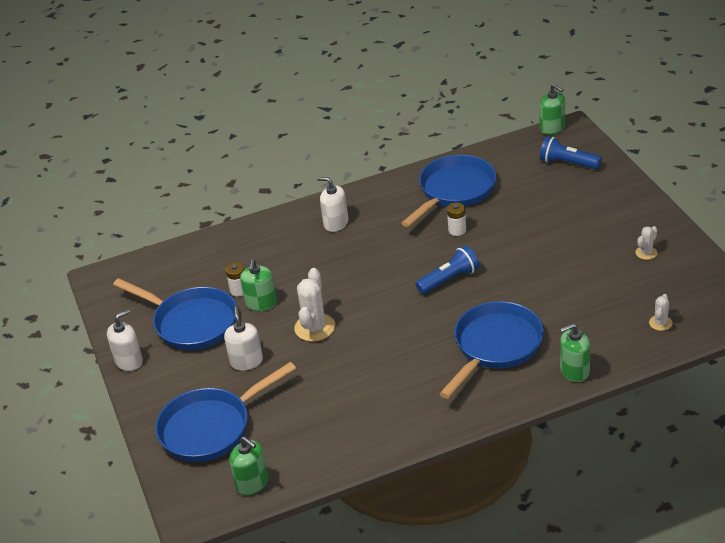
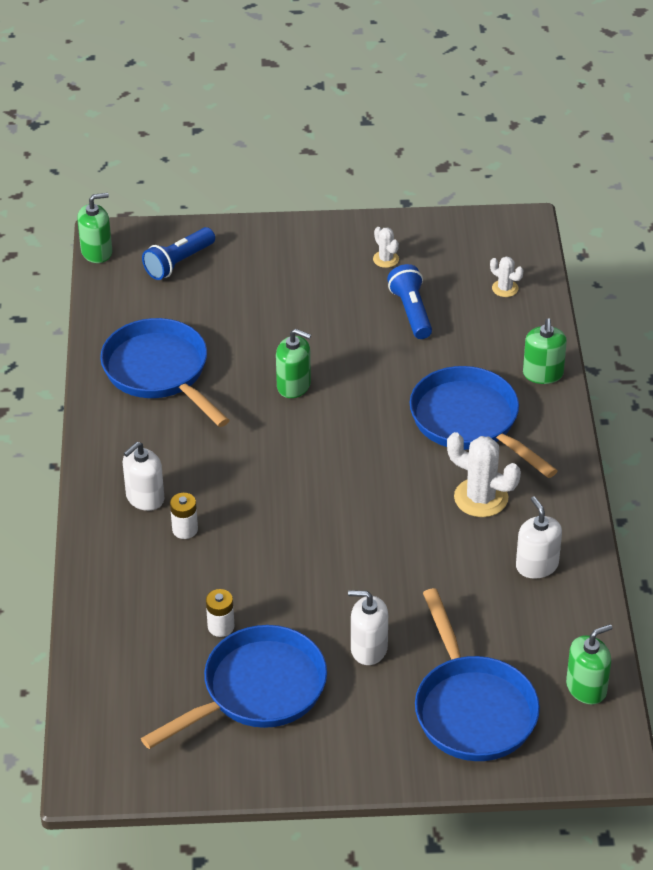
camera: 75 degrees left, 5 degrees up
white soap dispenser [107,309,143,371] -> white soap dispenser moved to [516,496,562,579]
green soap dispenser [240,259,277,311] -> green soap dispenser moved to [276,329,311,398]
white cactus [294,268,335,341] -> white cactus moved to [447,432,521,517]
blue flashlight [415,245,479,294] -> blue flashlight moved to [387,264,432,339]
white battery [447,202,466,236] -> white battery moved to [170,493,198,539]

